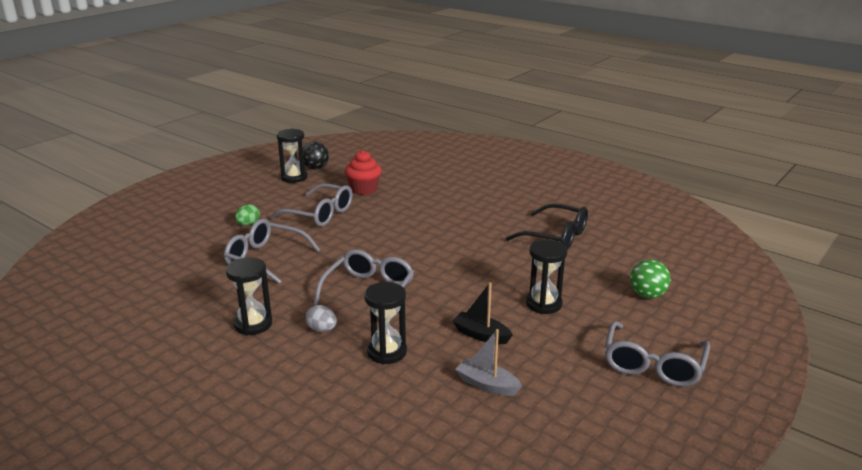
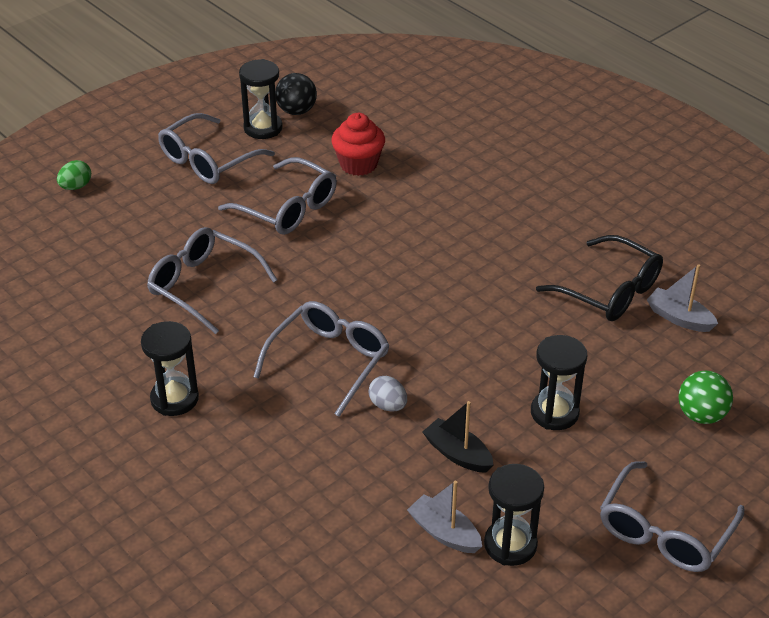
camera: 10 degrees right, 15 degrees up
green egg [235,204,260,226] -> green egg moved to [57,160,91,190]
grey egg [305,305,337,332] -> grey egg moved to [369,376,407,412]
black hourglass [364,282,407,364] -> black hourglass moved to [484,464,544,566]
none -> grey glasses [158,113,275,184]
none -> grey boat [647,264,718,332]

